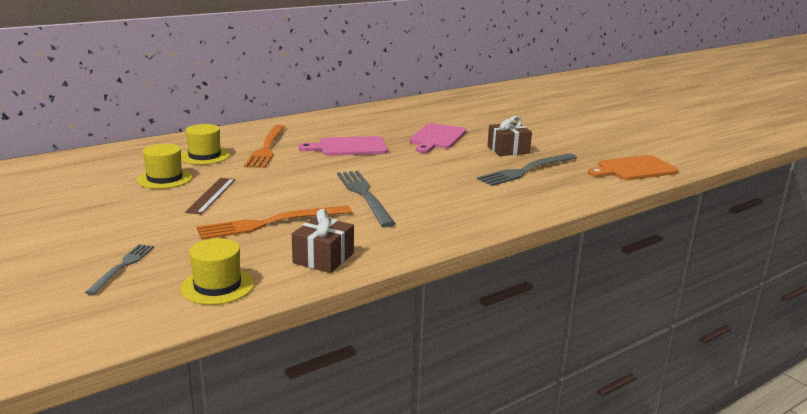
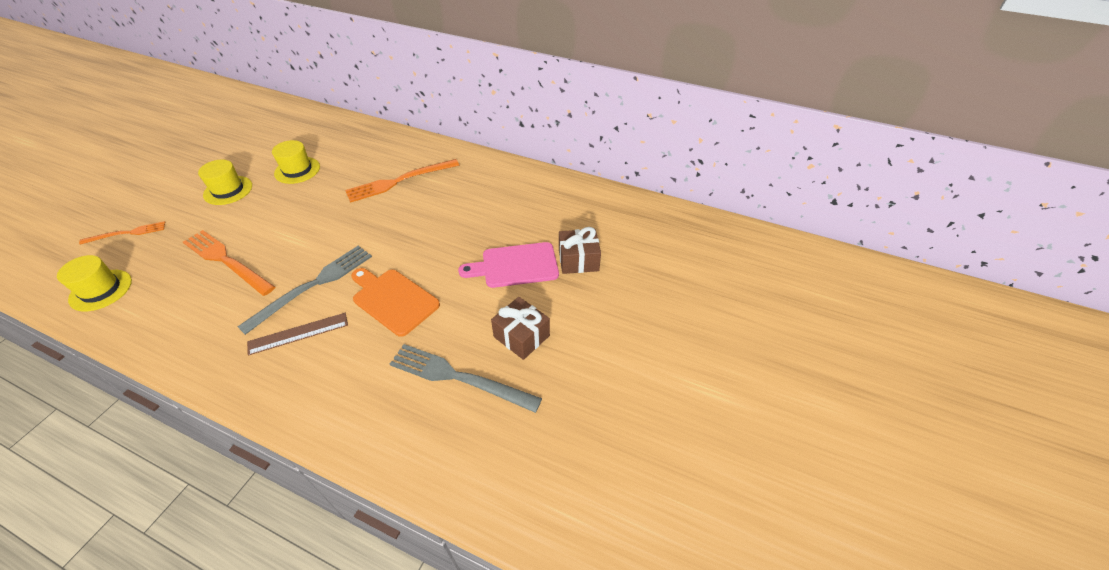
camera: 60 degrees right, 25 degrees up
grey fork [85,244,154,295] -> orange fork [79,221,165,245]
yellow hat [181,124,230,165] -> yellow hat moved to [198,160,252,205]
brown ruler [185,178,235,214] -> brown ruler moved to [247,313,348,356]
brown gift [292,209,354,273] -> brown gift moved to [559,227,601,274]
pink cutting board [298,136,388,156] -> none
orange cutting board [588,155,678,180] -> orange cutting board moved to [351,268,440,337]

